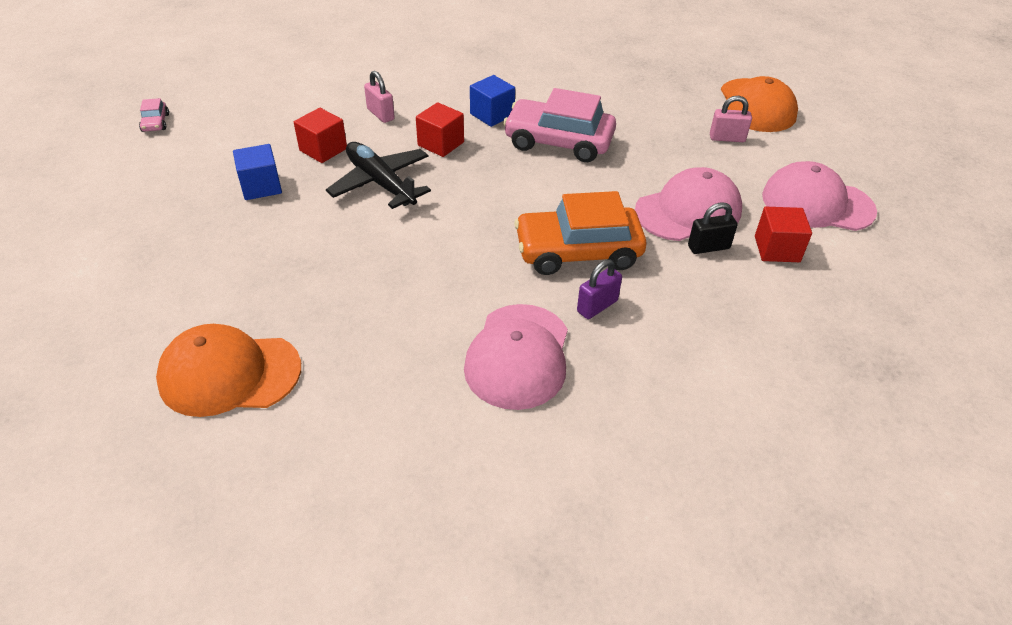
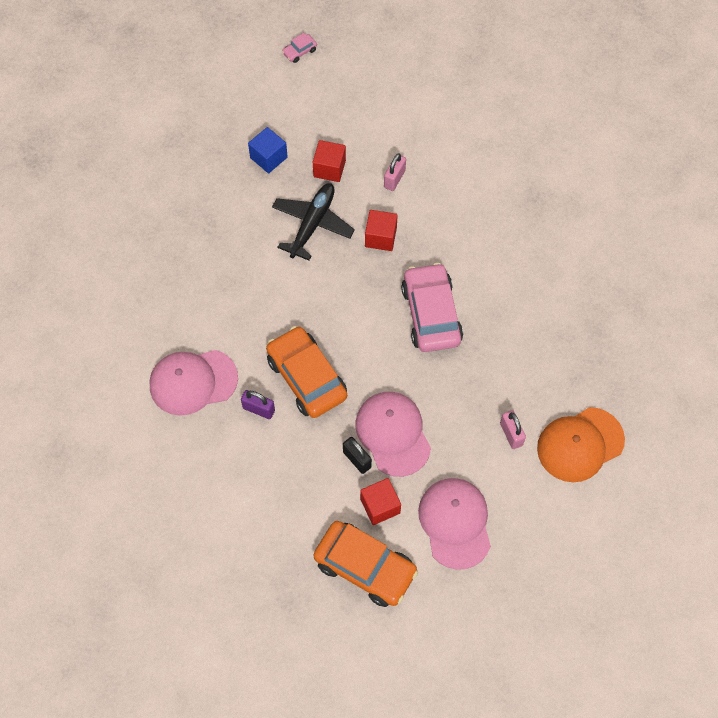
camera: 65 degrees right, 20 degrees up
orange cap [156,324,301,417] -> none
blue cube [470,75,515,127] -> none
pink cap [635,167,742,241] -> pink cap turned 150 degrees counterclockwise [356,392,431,477]
none -> orange car [313,521,418,607]

